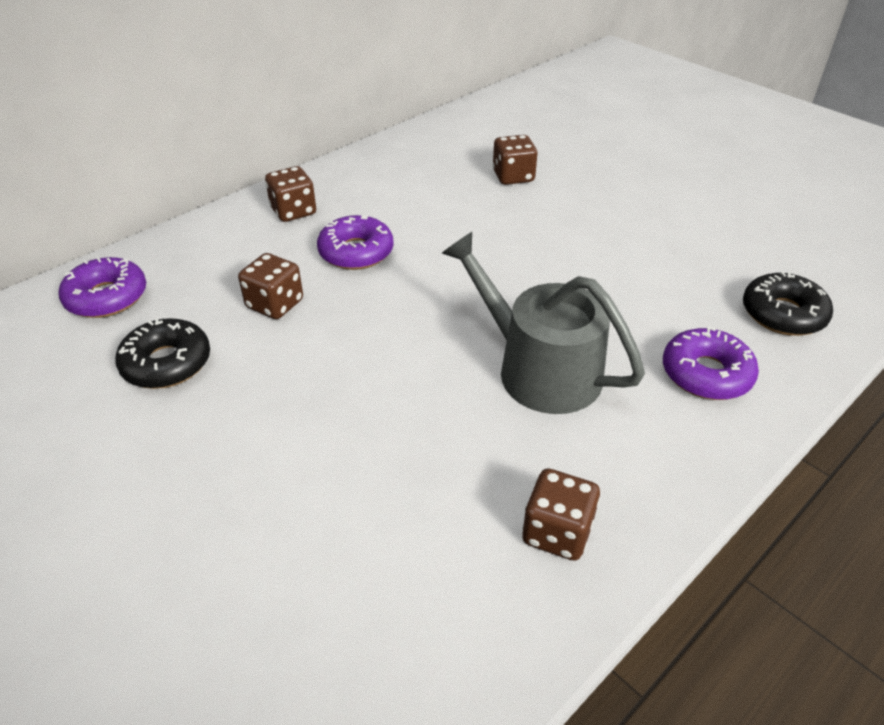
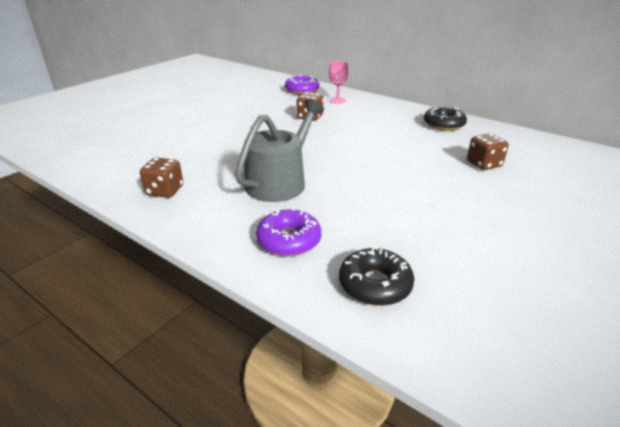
camera: 80 degrees right, 10 degrees down
black donut [115,318,210,389] -> black donut moved to [424,106,467,131]
brown dice [265,166,316,222] -> none
purple donut [317,215,394,270] -> none
none -> pink goblet [329,61,349,104]

